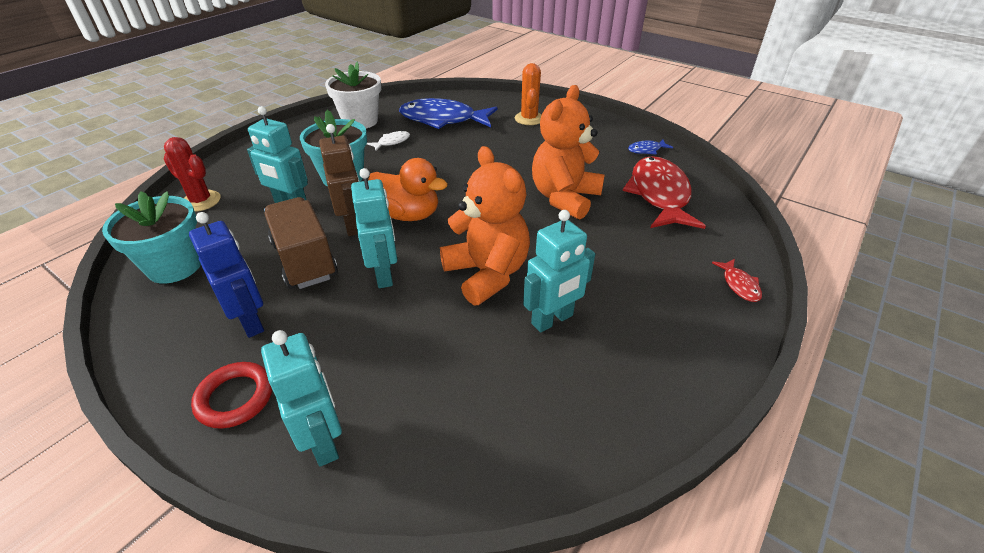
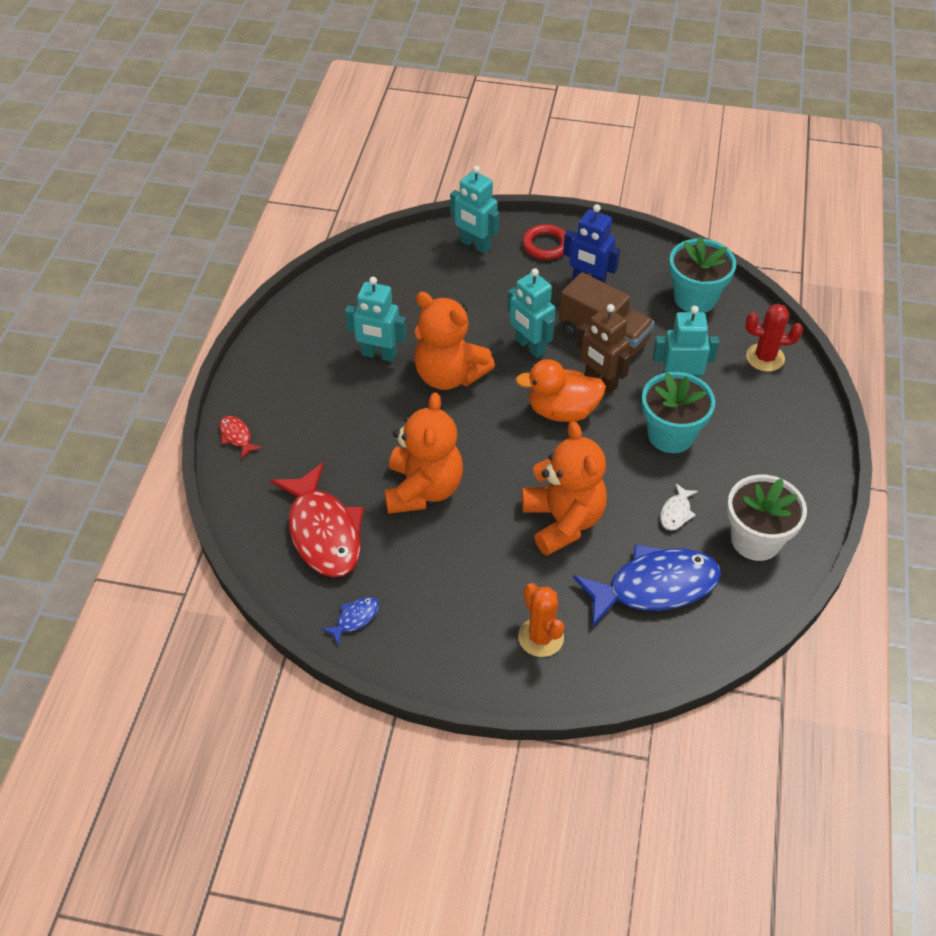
camera: 155 degrees right, 10 degrees up
turquoise robot [523,210,595,332] -> turquoise robot turned 105 degrees counterclockwise [345,277,407,362]
none -> orange teddy bear [522,421,607,556]

